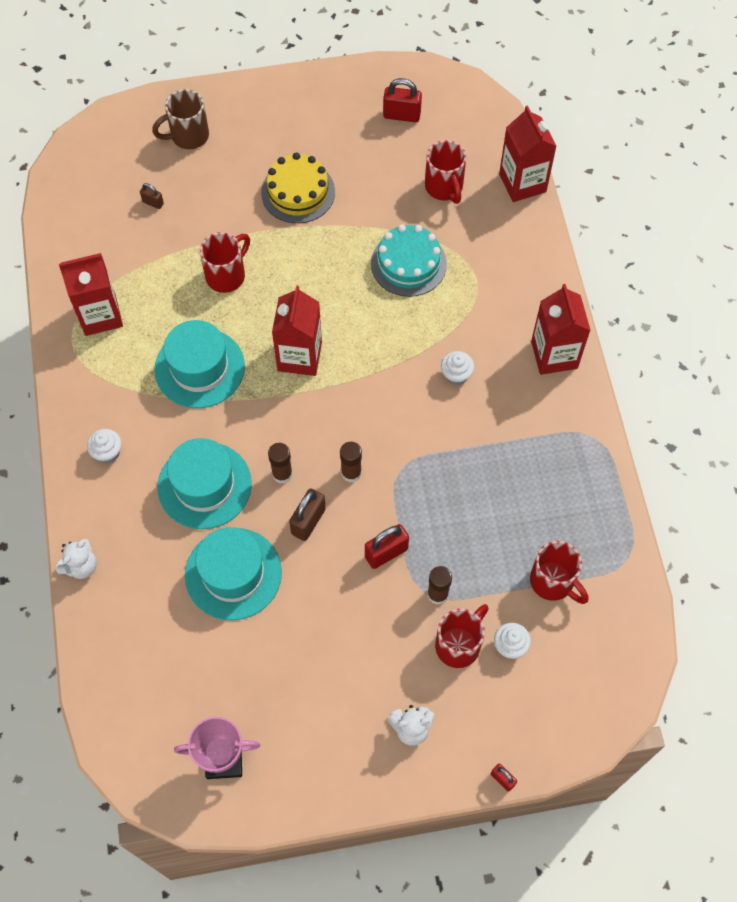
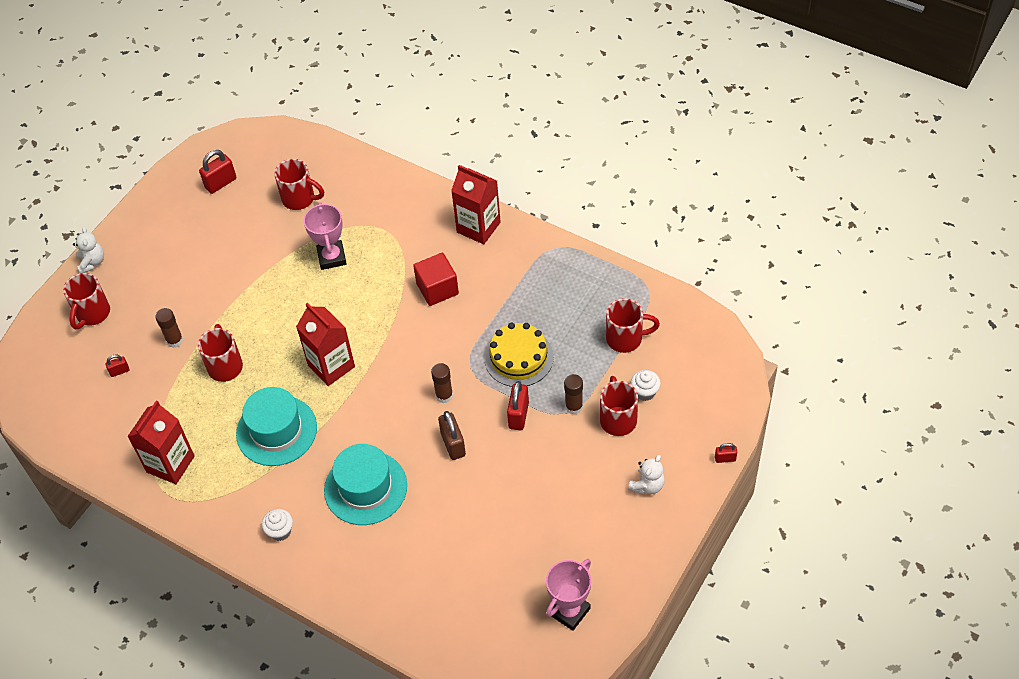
camera: 45 degrees left, 10 degrees down
white teddy bear [56,539,97,579] -> white teddy bear moved to [73,227,104,273]
brown padlock [140,183,164,209] -> red padlock [106,355,130,377]
brown mug [152,89,209,149] -> red mug [63,273,110,329]
turquoise hat [185,527,282,620] -> none
yellow cake [261,152,335,223] -> yellow cake moved to [484,322,554,387]
brown glue stick [268,443,293,484] -> brown glue stick moved to [155,308,183,348]
turquoise cake [371,224,447,297] -> pink trophy [303,202,347,270]
white cupcake [441,351,474,386] -> red cube [413,253,459,306]
red carton [499,106,557,202] -> none

